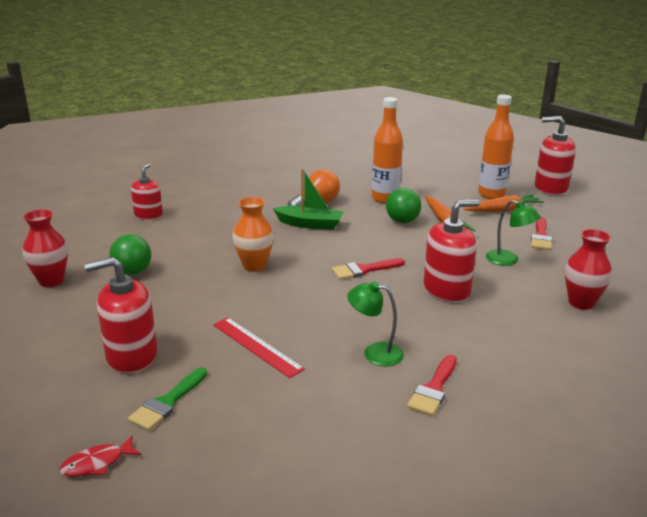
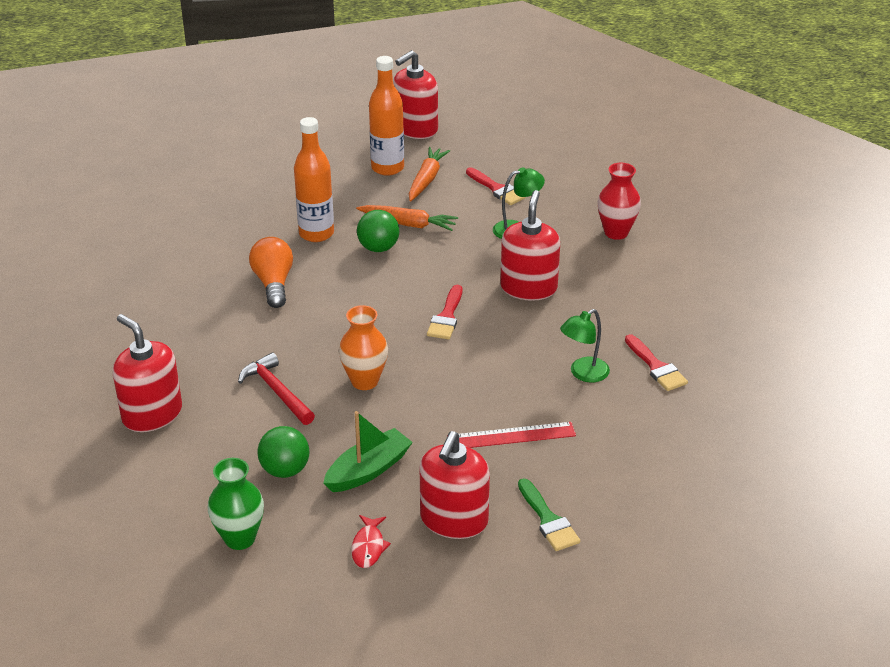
camera: 55 degrees left, 10 degrees up
red vase [22,210,68,287] -> green vase [208,458,264,550]
red fish [59,436,141,477] -> red fish moved to [351,515,391,568]
red soap dispenser [131,164,163,220] -> red soap dispenser [113,314,182,432], size x1.56
green boat [273,168,344,230] -> green boat moved to [324,411,413,492]
none -> red hammer [238,352,315,425]

